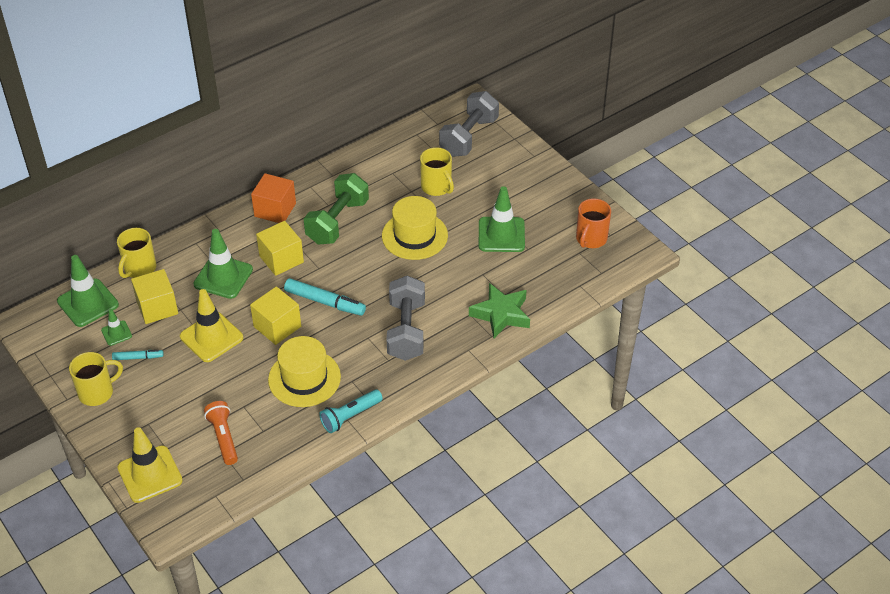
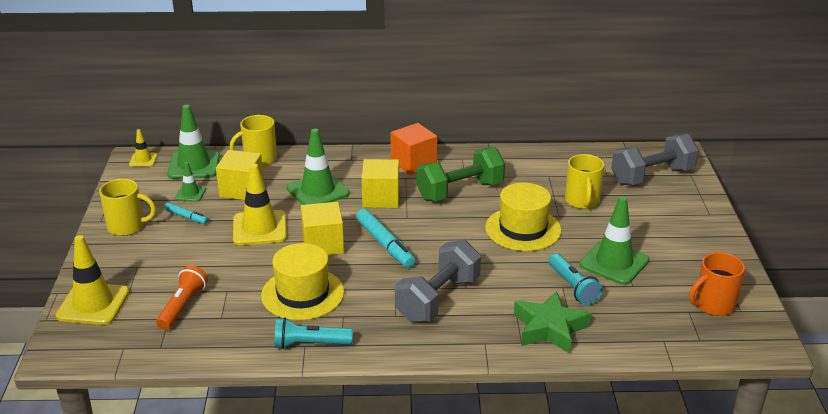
camera: 35 degrees right, 15 degrees down
none -> yellow traffic cone [129,129,158,167]
none -> turquoise flashlight [549,253,603,305]

